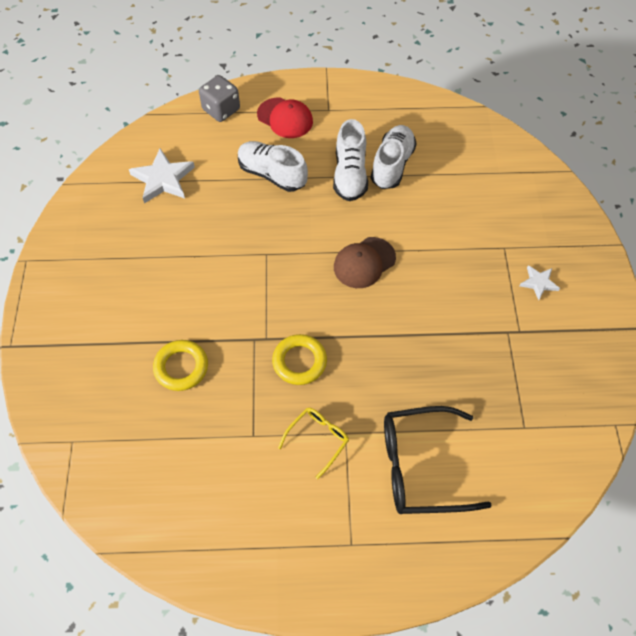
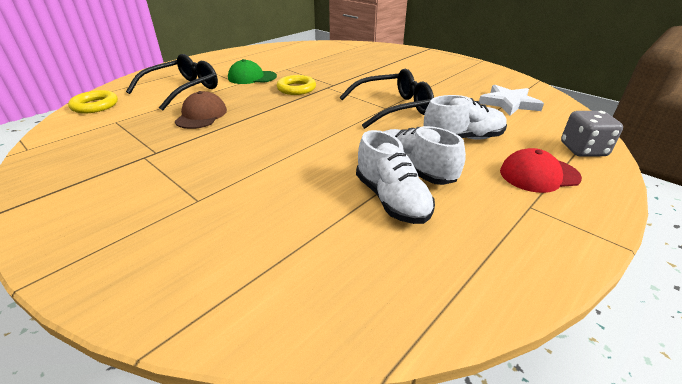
camera: 135 degrees right, 25 degrees down
yellow ring [153,340,208,391] -> yellow ring moved to [68,90,118,114]
yellow glasses [278,408,349,479] -> green cap [228,59,277,84]
brown cap [334,237,396,288] -> brown cap moved to [175,91,227,129]
white star [520,265,560,300] -> none
none -> black glasses [340,69,434,129]

